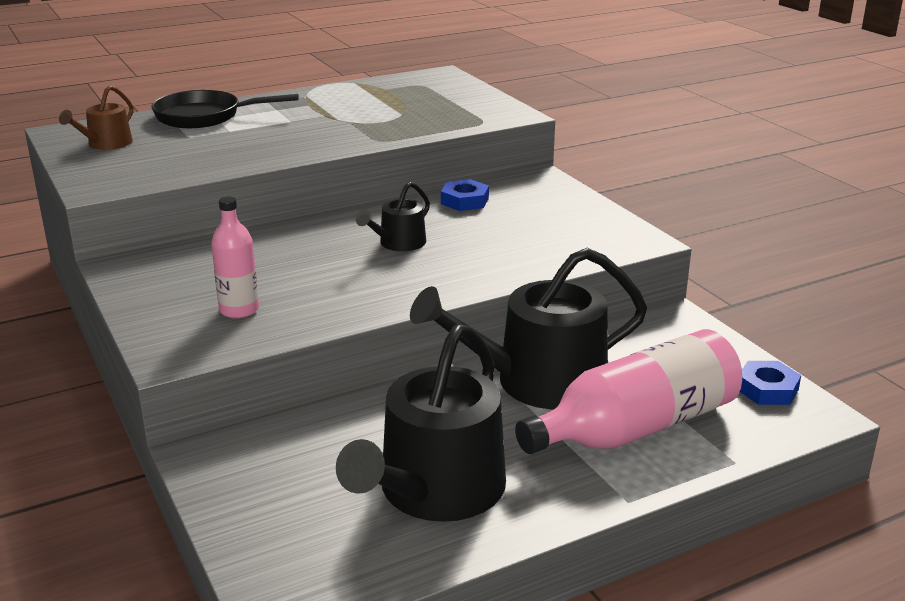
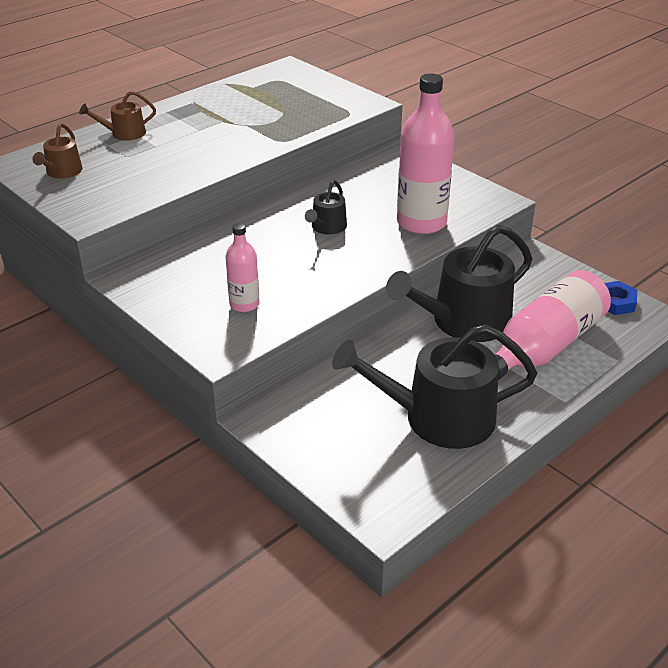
camera: 15 degrees left, 10 degrees up
black pan [151,90,299,128] -> brown watering can [79,91,156,141]
black watering can [336,325,506,522] -> black watering can turned 75 degrees clockwise [332,324,537,449]
blue nut [441,179,489,211] -> none
none -> pink bottle [397,74,454,234]

